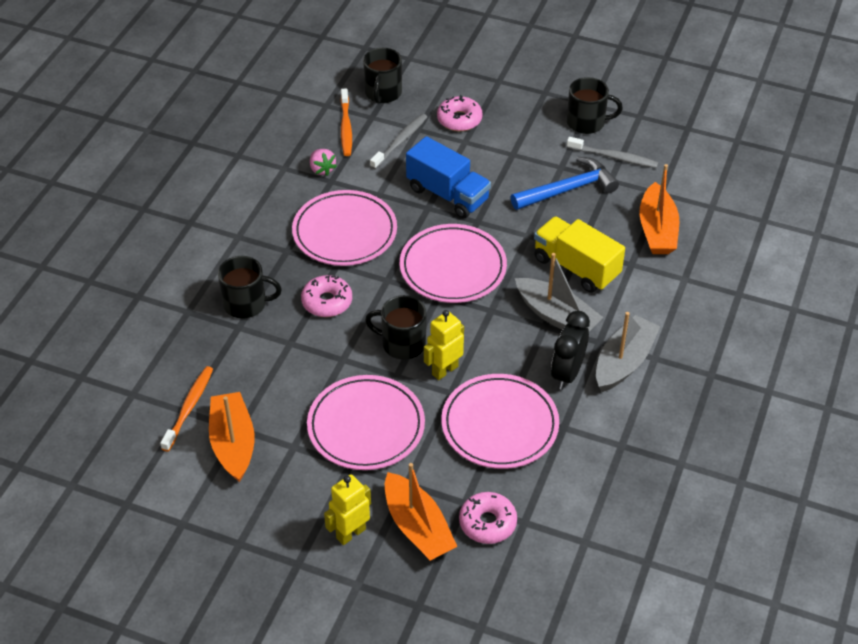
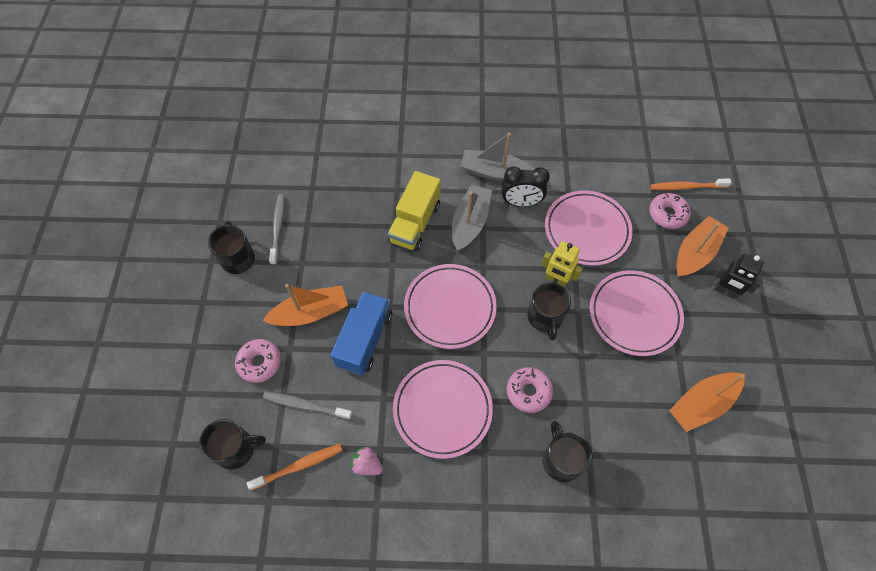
camera: 110 degrees left, 15 degrees up
orange toothbrush [160,366,213,452] -> orange toothbrush moved to [651,178,732,190]
pink strawberry [310,149,337,176] -> pink strawberry turned 105 degrees counterclockwise [350,446,383,475]
yellow robot [324,474,371,545] -> black robot [714,253,764,299]
blue hammer [511,157,619,210] -> none
orange boat [639,164,679,254] -> orange boat moved to [263,284,348,326]

